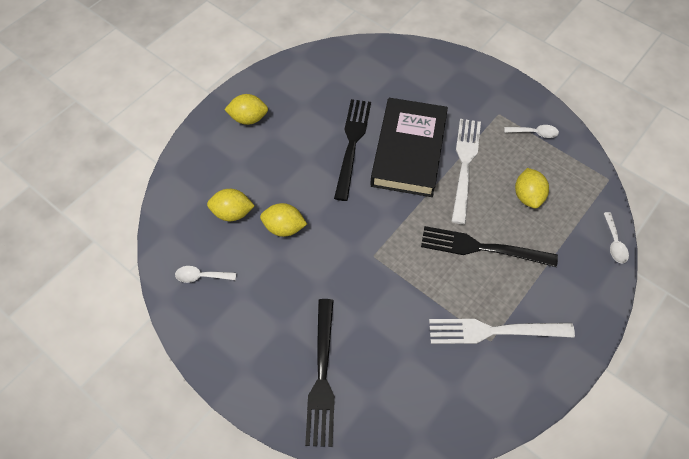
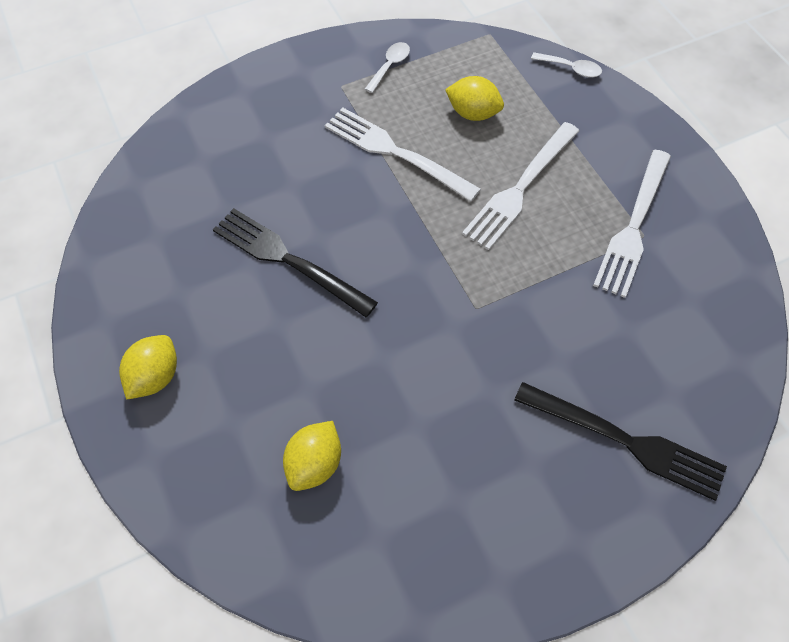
camera: 65 degrees left, 0 degrees up
white spoon [175,266,236,283] -> none
yellow lemon [260,203,307,237] -> none
black book [370,98,448,197] -> none
black fork [421,226,558,267] -> white fork [462,122,579,250]

